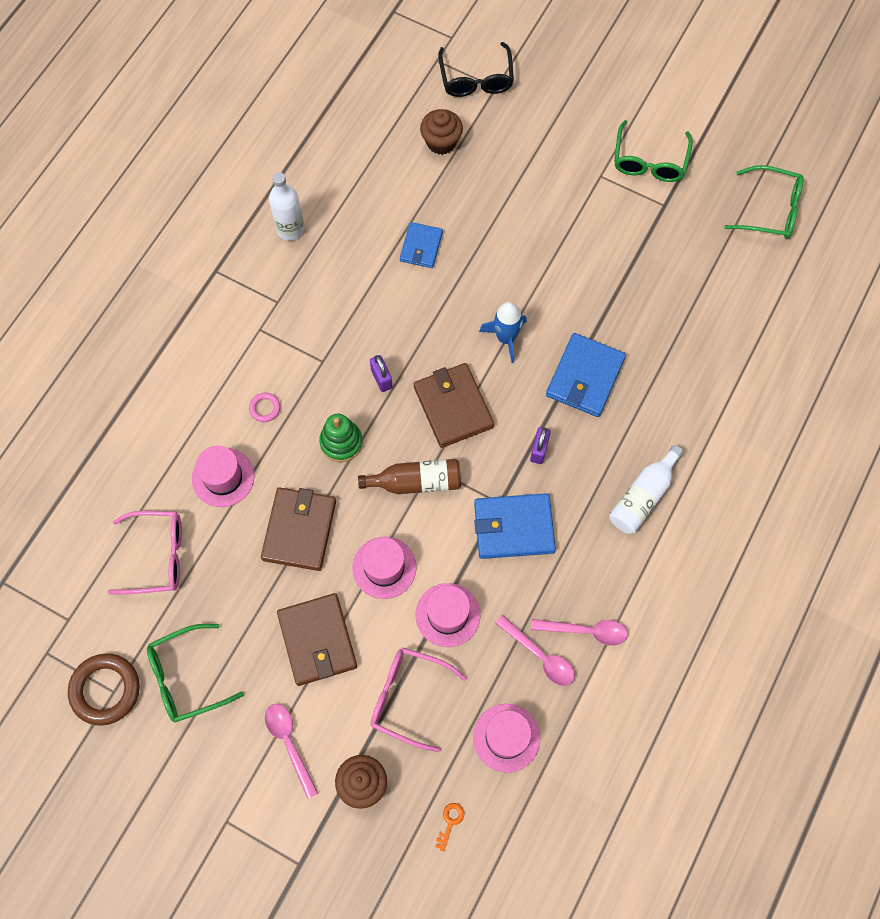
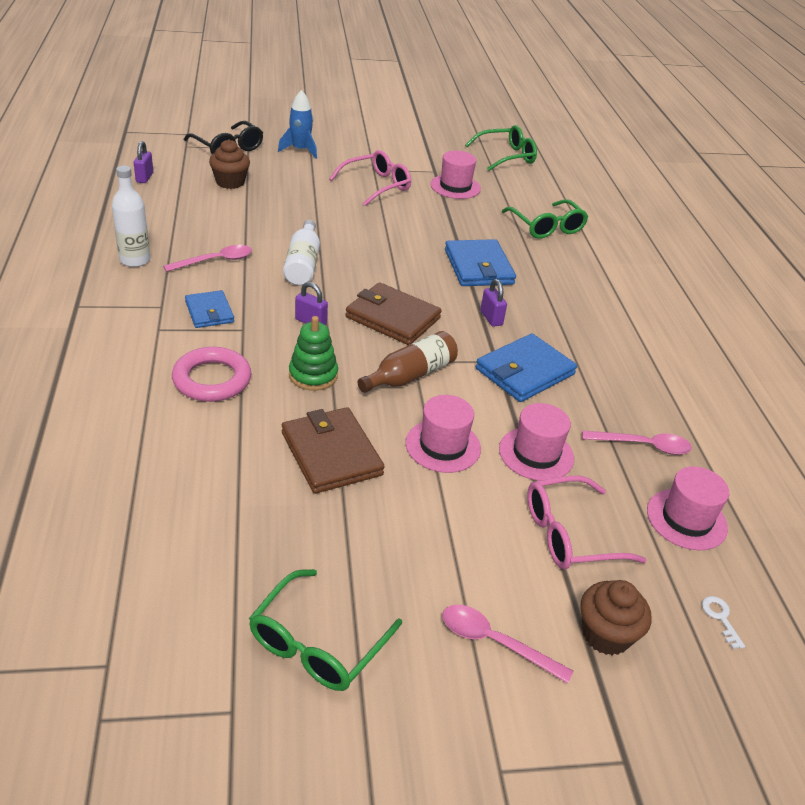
camera: 40 degrees left, 30 degrees down
brown ring [68,653,140,726] -> none
pink glasses [108,511,182,594] -> pink glasses moved to [329,150,411,206]
pink hat [192,446,254,507] -> pink hat moved to [430,151,481,199]
pink ring [249,393,280,422] -> pink ring [172,347,251,402], size x2.08
brown wallet [277,593,357,686] -> none
blue wallet [400,222,443,268] -> blue wallet moved to [185,290,234,328]
orange key [435,803,464,851] -> white key [702,596,745,649]
blue rocket [479,302,527,363] -> blue rocket moved to [278,90,317,159]
pink spoon [531,619,628,646] -> pink spoon moved to [163,245,252,272]
white bottle [609,445,683,534] -> white bottle moved to [283,220,320,286]
green glasses [614,120,693,182] -> green glasses moved to [502,199,588,239]
none -> purple padlock [134,141,153,183]

